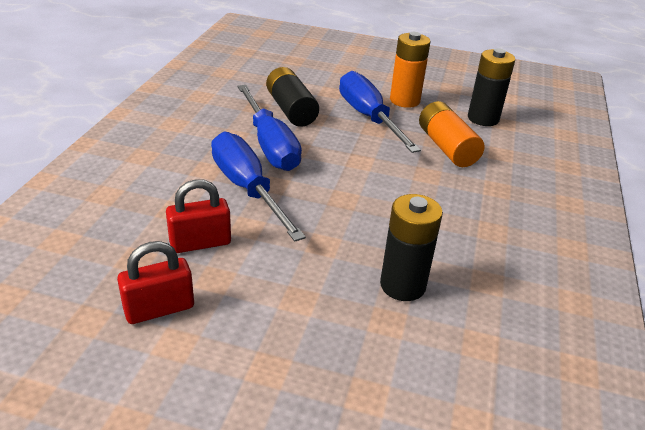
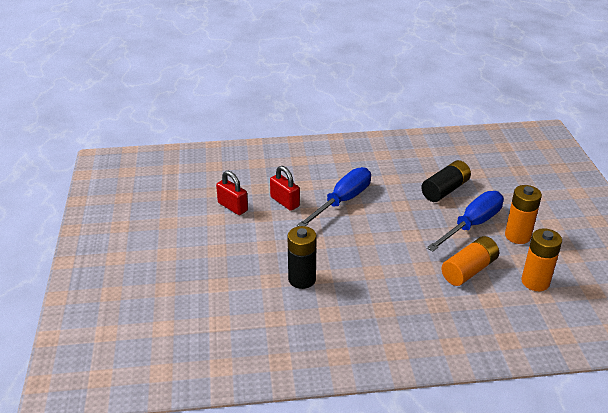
camera: 70 degrees right, 0 degrees up
blue screwdriver [238,85,302,171] -> none
black battery [468,48,515,126] -> orange battery [521,228,562,291]

